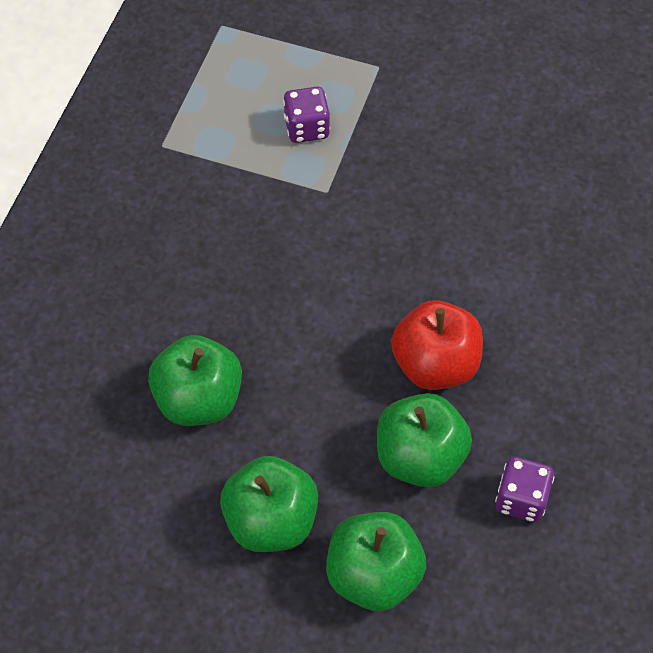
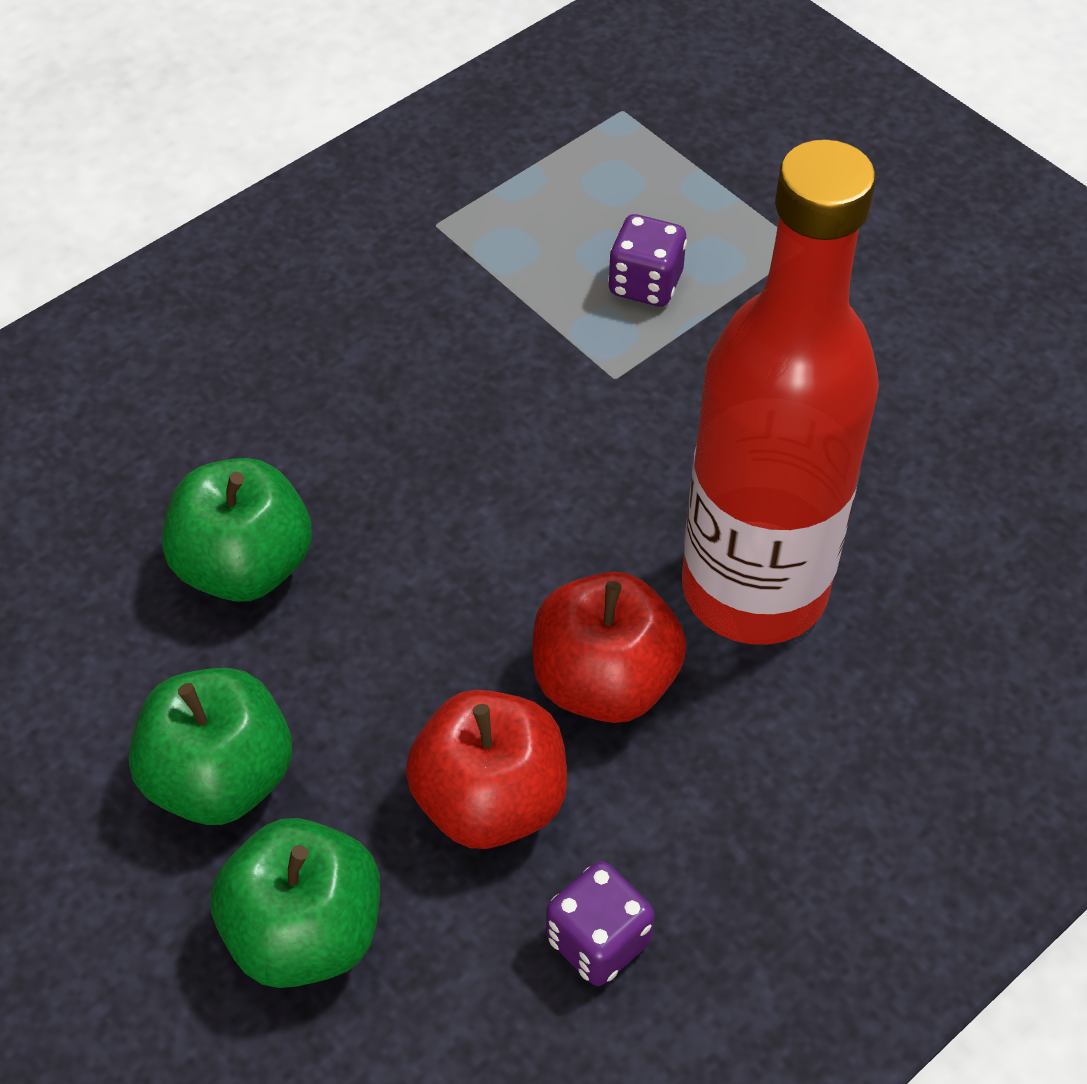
camera: 30 degrees right, 5 degrees down
green apple [377,393,472,487] -> red apple [405,690,567,849]
none -> red bottle [682,139,879,645]

